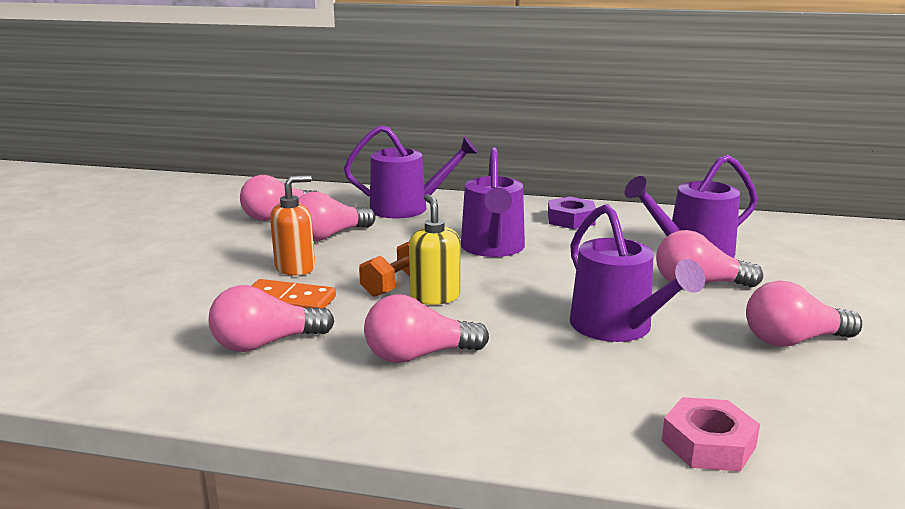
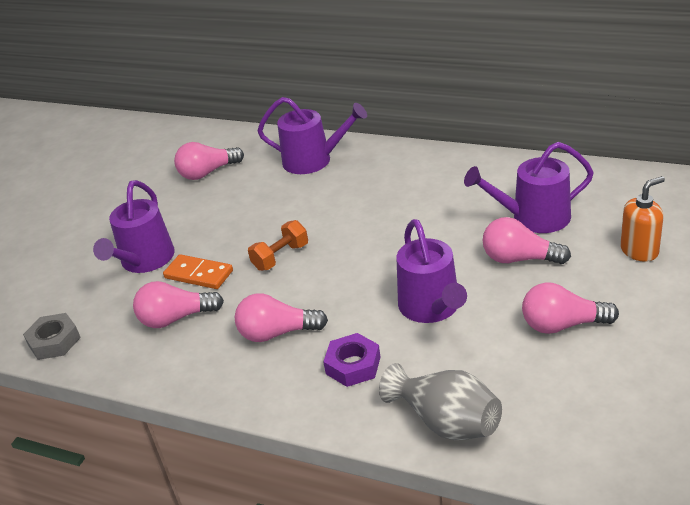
camera: 15 degrees right, 15 degrees up
orange soap dispenser [270,175,315,276] -> orange soap dispenser moved to [620,176,665,262]
pink light bulb [298,192,375,241] -> none
yellow soap dispenser [409,194,461,305] -> none
purple watering can [461,147,525,257] -> purple watering can moved to [93,180,175,273]
purple nut [548,197,596,229] -> purple nut moved to [323,333,381,387]
pink nut [662,397,760,471] -> grey vase [379,363,502,440]
none -> grey nut [23,313,81,360]

